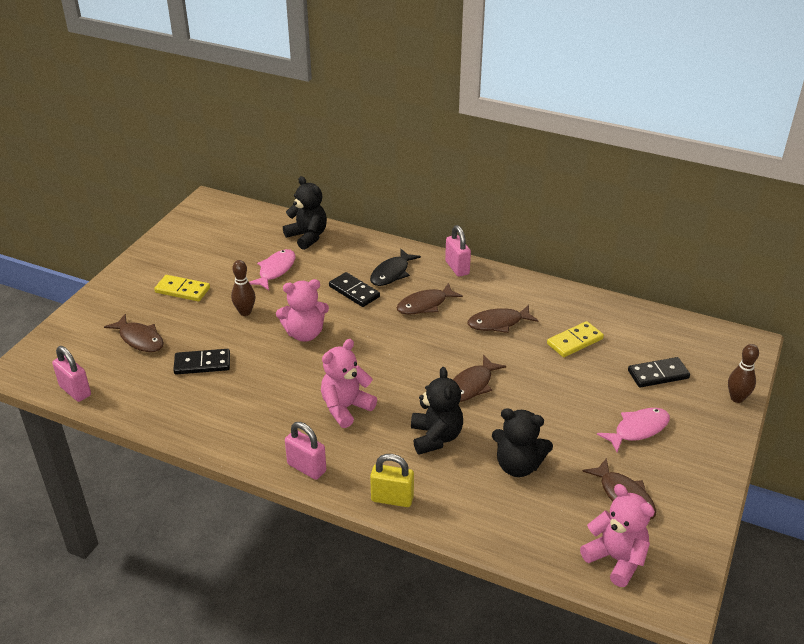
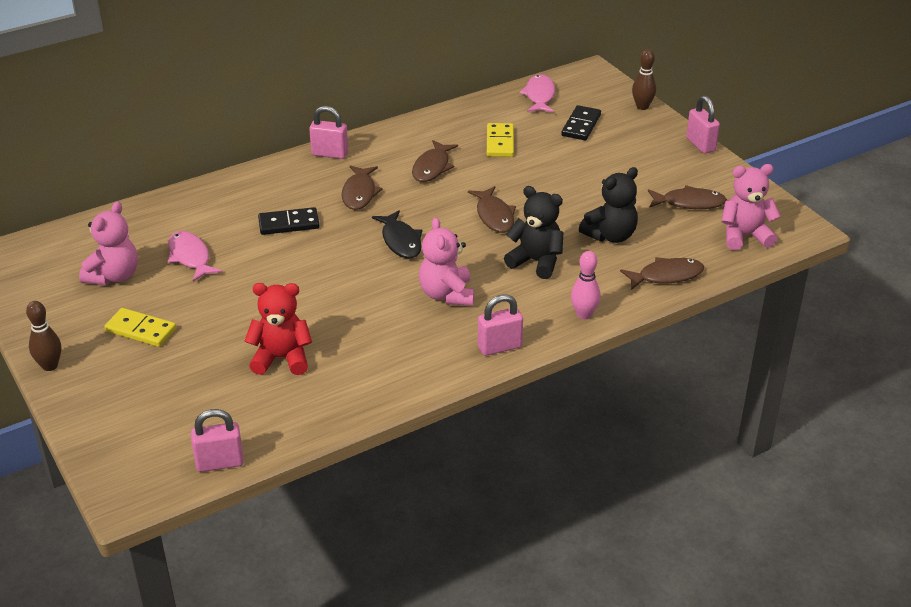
camera: 55 degrees left, 0 degrees up
brown fish [104,314,164,352] -> brown fish moved to [620,257,704,290]
yellow domino [154,275,210,301] -> yellow domino turned 60 degrees clockwise [104,308,176,347]
black domino [173,349,230,374] -> red teddy bear [245,283,312,375]
brown bowling pin [231,260,255,316] -> brown bowling pin moved to [26,301,61,371]
pink teddy bear [276,279,329,342] -> pink teddy bear moved to [79,201,138,285]
black teddy bear [283,176,327,250] -> none
black fish [370,249,421,286] -> black fish moved to [372,210,422,259]
yellow padlock [370,454,414,507] -> pink bowling pin [571,251,601,320]
pink fish [597,408,670,452] -> pink fish moved to [519,74,555,113]
none -> pink padlock [686,96,720,154]

